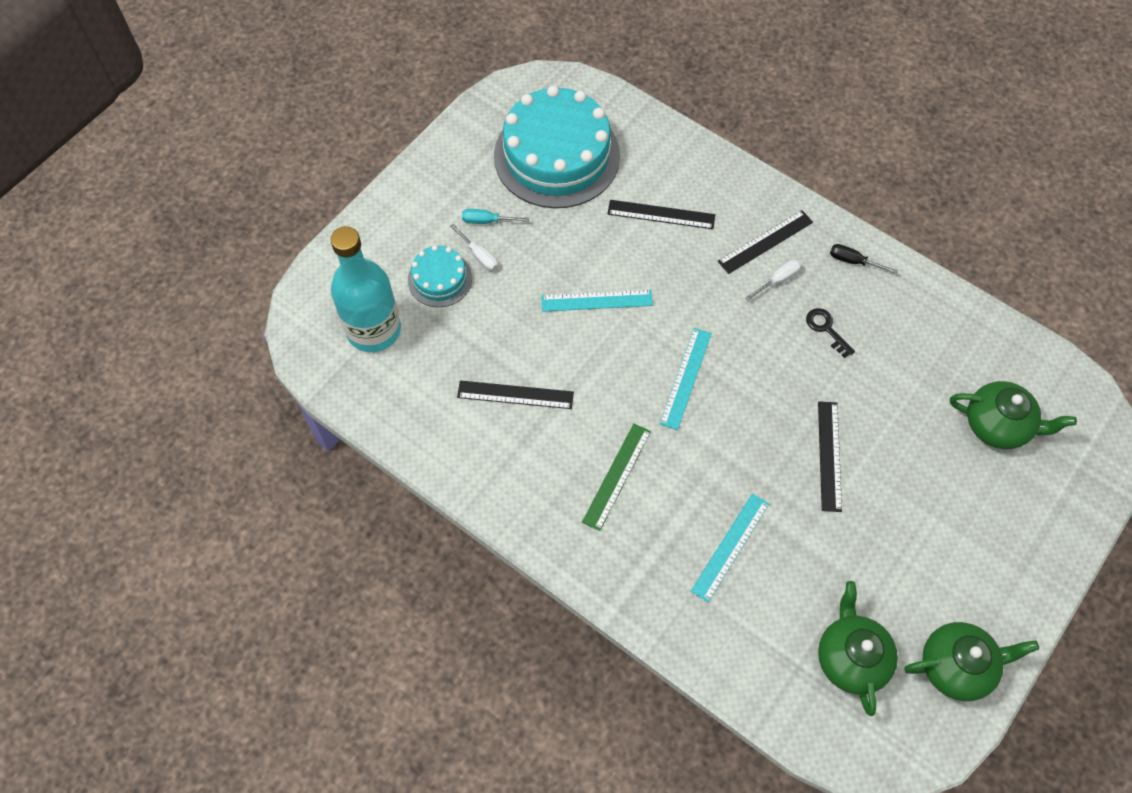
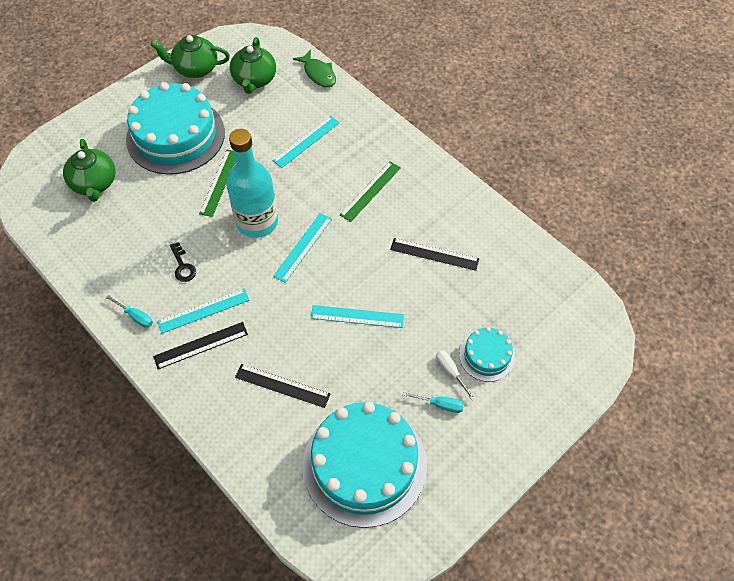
camera: 170 degrees left, 5 degrees down
turquoise bottle [330,226,401,352] -> turquoise bottle moved to [227,129,278,238]
white screwdriver [745,259,801,301] -> turquoise ruler [157,288,249,334]
black ruler [818,401,842,512] -> green ruler [199,150,235,217]
black screwdriver [830,244,898,274] -> turquoise screwdriver [106,295,153,328]
green teapot [950,381,1077,449] -> green teapot turned 135 degrees counterclockwise [63,139,115,202]
none -> turquoise cake [126,82,225,175]
none -> green fish [293,50,336,87]

